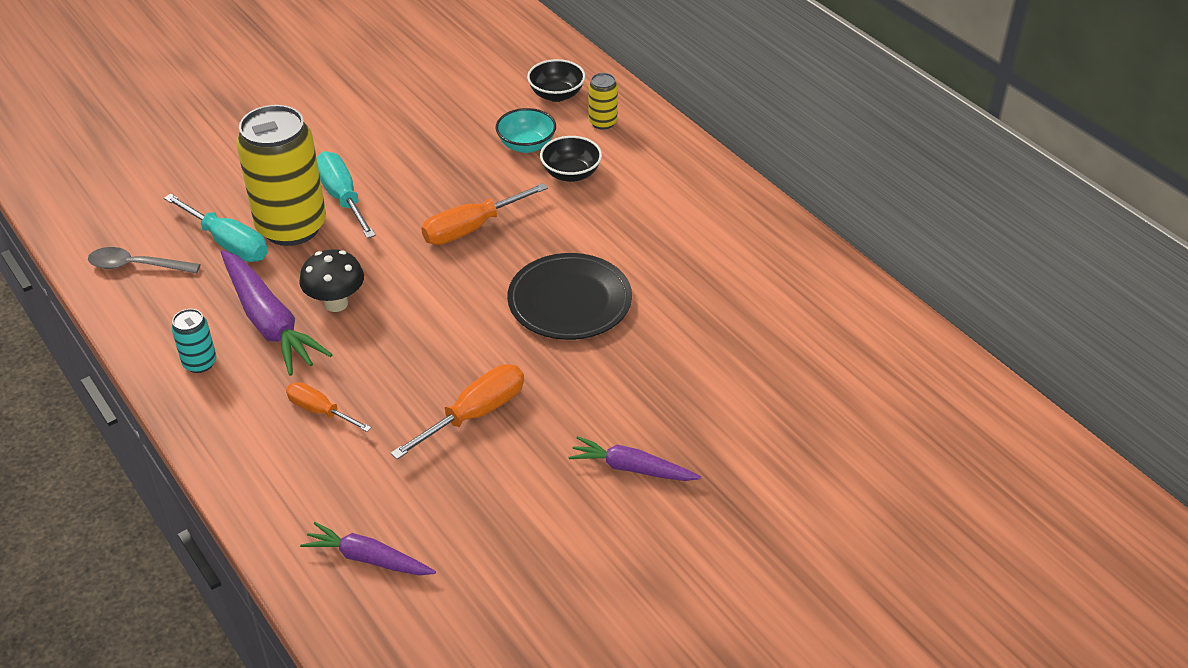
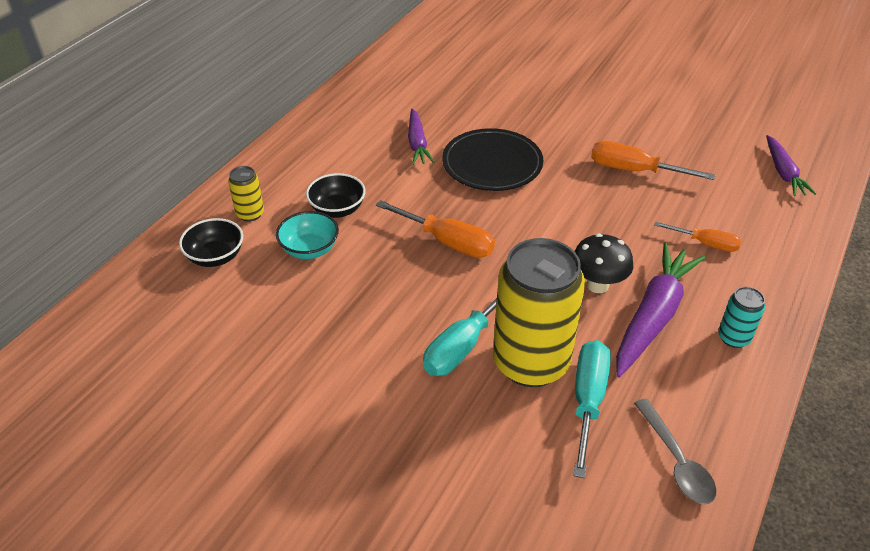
camera: 115 degrees left, 0 degrees up
orange screwdriver [286,382,371,432] -> orange screwdriver turned 75 degrees counterclockwise [654,222,741,252]
purple carrot [568,436,701,481] -> purple carrot moved to [408,109,435,165]

